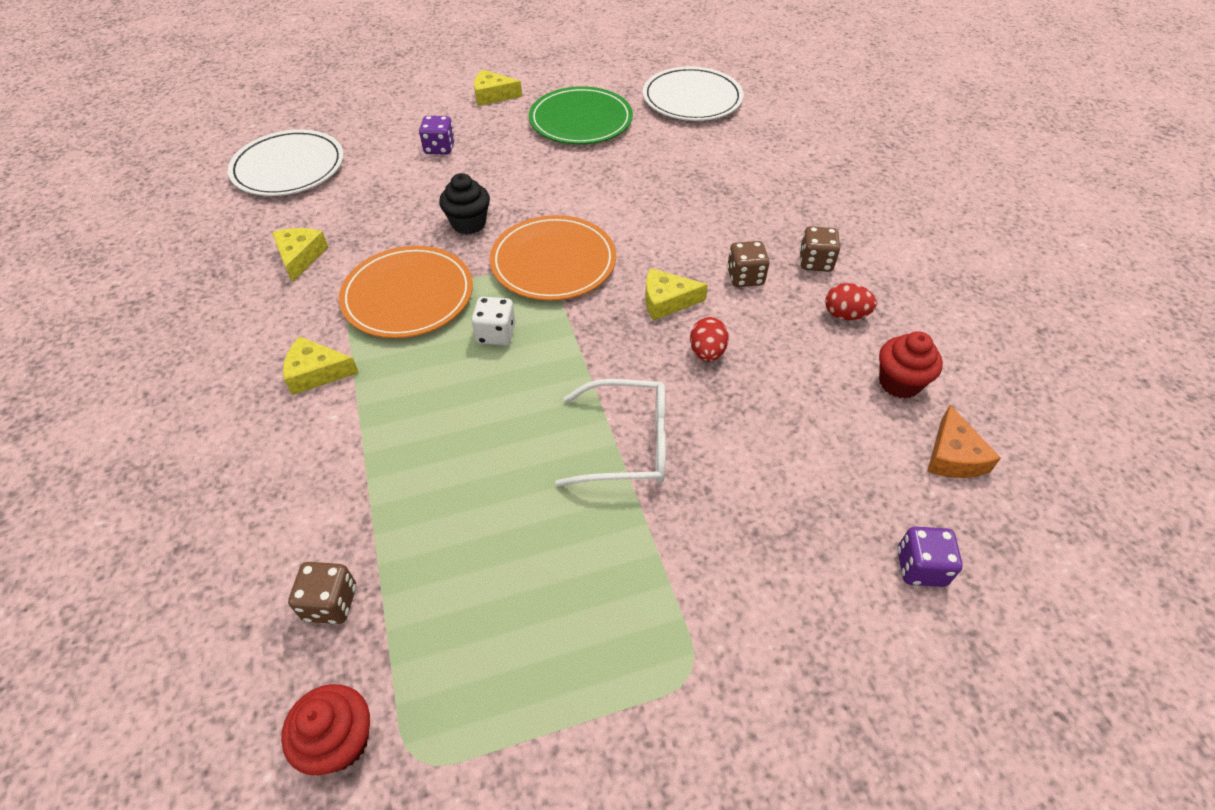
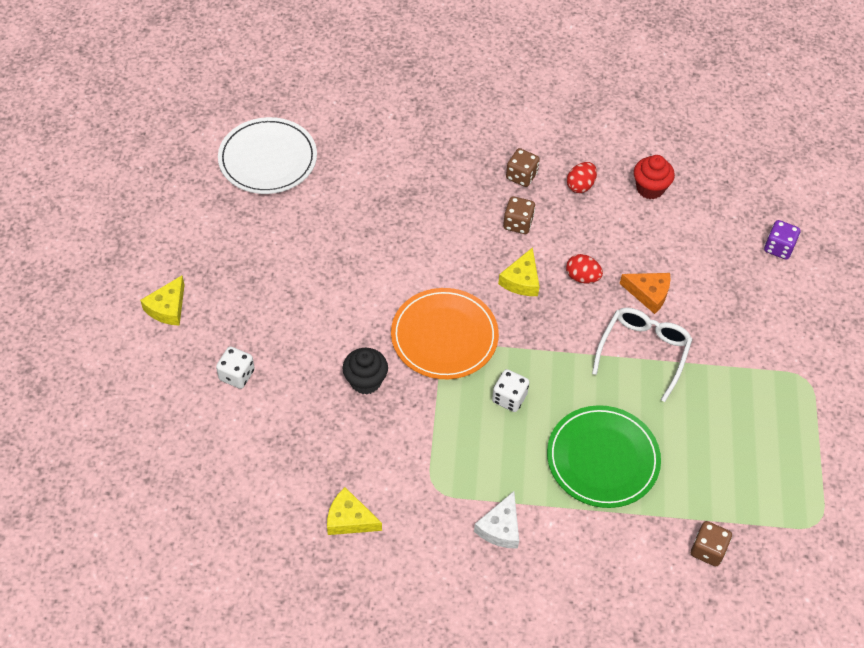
camera: 70 degrees left, 5 degrees up
white plate [228,130,344,196] -> none
red cupcake [281,684,370,775] -> none
yellow cheese [283,336,359,395] -> white cheese [474,491,519,549]
orange plate [339,246,473,338] -> none
purple dice [419,116,455,155] -> white dice [216,347,255,389]
green plate [529,86,633,144] -> green plate moved to [547,405,661,508]
orange cheese [927,405,1001,478] -> orange cheese moved to [620,273,671,314]

